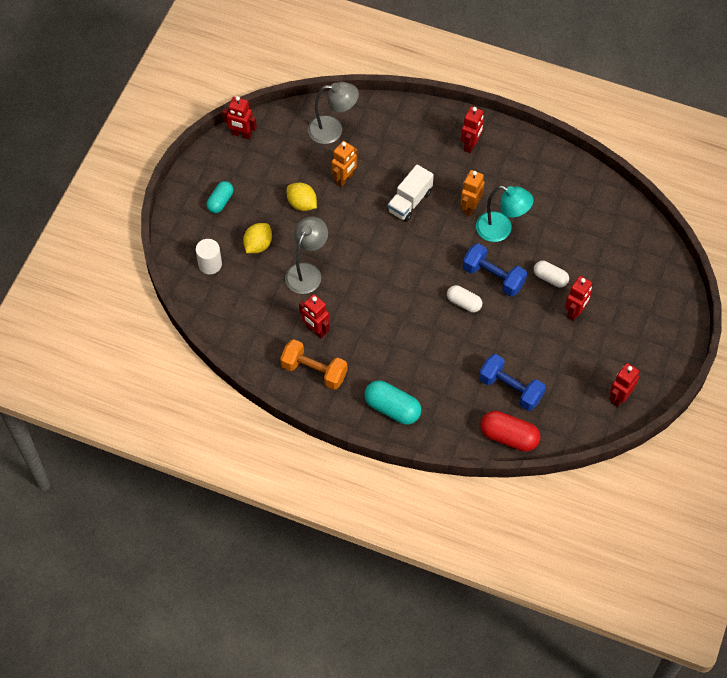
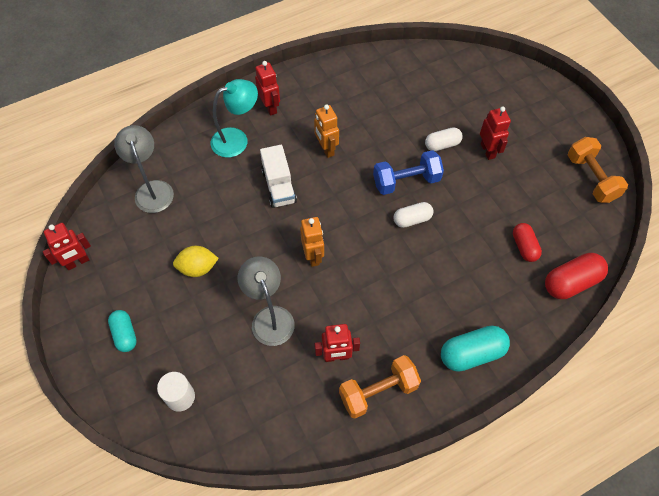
camera: 50 degrees left, 0 degrees up
yellow lemon [243,223,272,253] -> none
grey lamp [308,82,359,144] -> grey lamp turned 60 degrees counterclockwise [114,125,174,213]
orange robot [331,141,358,187] -> orange robot moved to [300,217,324,267]
turquoise lamp [476,186,533,242] -> turquoise lamp moved to [211,79,258,158]
blue dumbbell [479,354,546,411] -> red capsule [513,223,542,262]
red robot [609,363,639,407] -> orange dumbbell [567,137,628,203]

